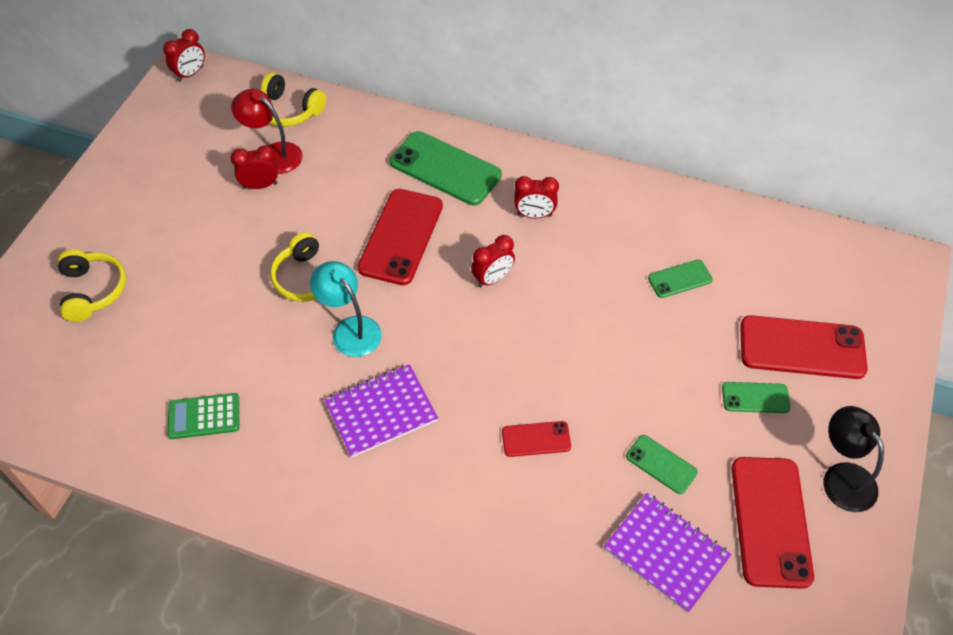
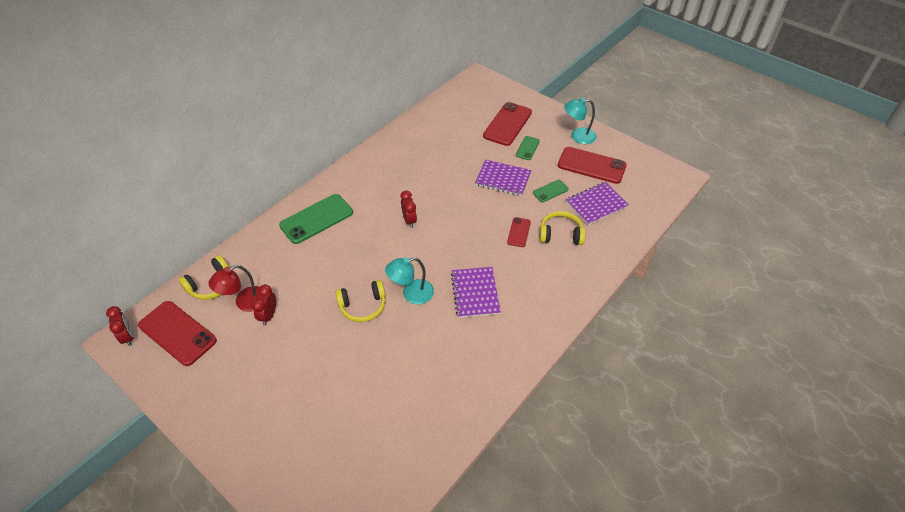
camera: 70 degrees left, 5 degrees down
yellow headphones [58,249,126,322] -> yellow headphones moved to [539,211,586,245]
green calculator [167,393,239,439] -> none
red phone [357,189,443,285] -> red phone moved to [138,301,217,366]
red clock [514,176,559,218] -> none
green phone [648,260,713,298] -> none
black lamp [823,406,884,512] -> turquoise lamp [564,98,596,144]
none -> purple notebook [475,159,531,196]

